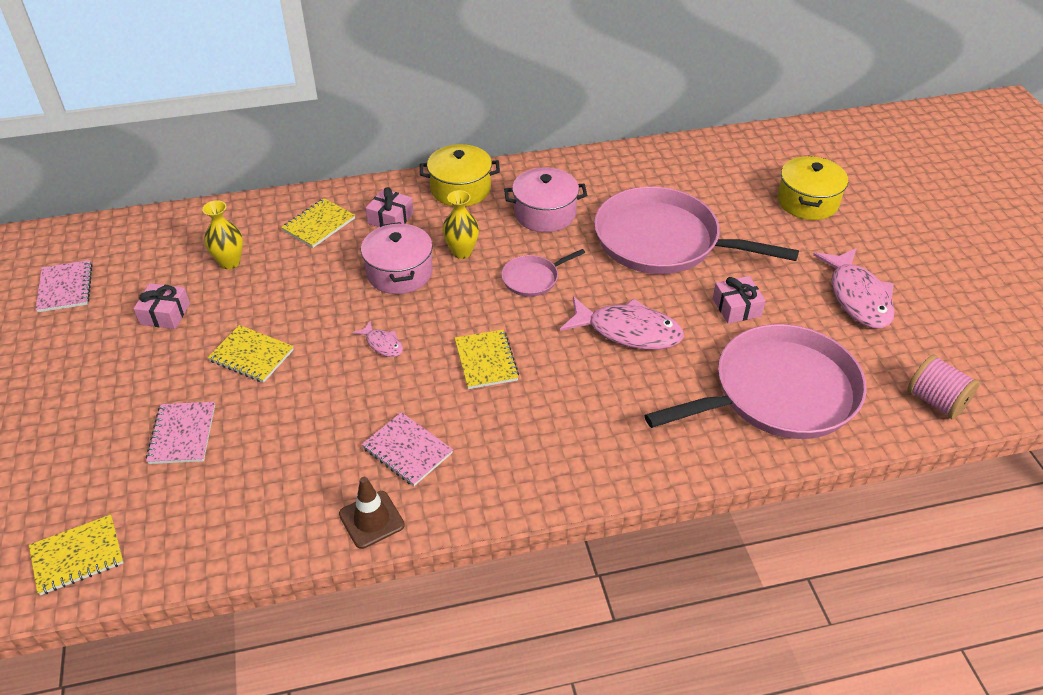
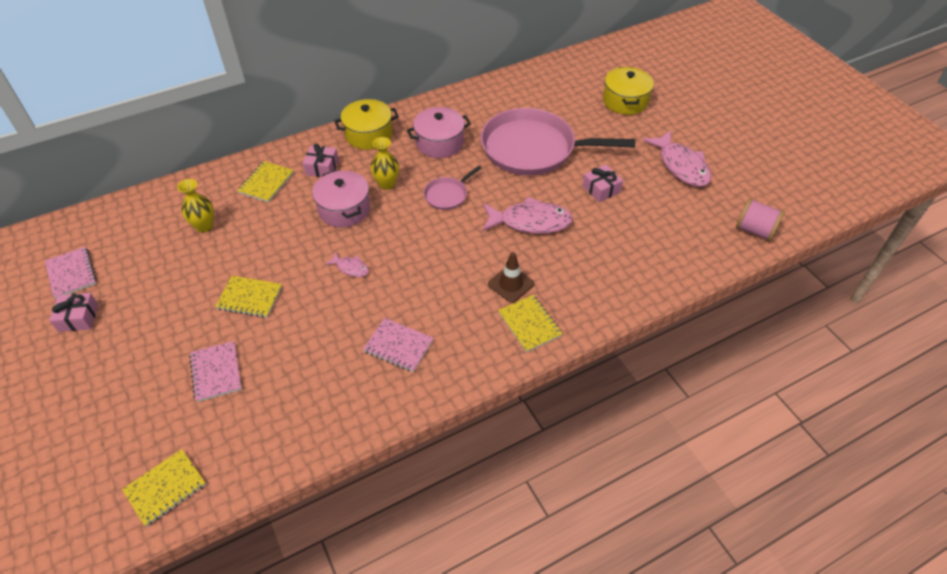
camera: 15 degrees left, 5 degrees up
pink gift [133,283,190,329] -> pink gift moved to [49,293,98,332]
brown traffic cone [339,477,405,549] -> brown traffic cone moved to [488,252,534,303]
yellow notebook [455,329,519,389] -> yellow notebook moved to [498,295,563,352]
pink pan [645,324,867,439] -> none

